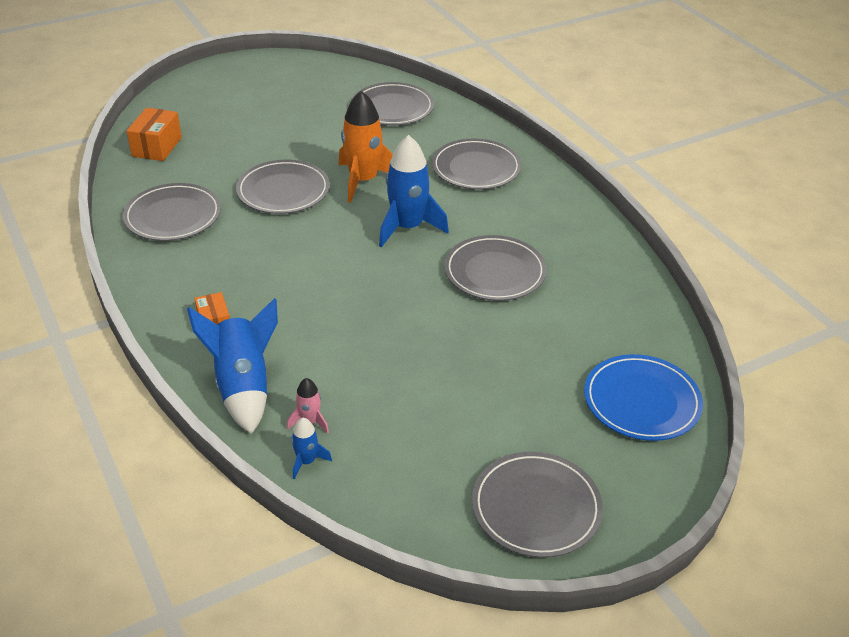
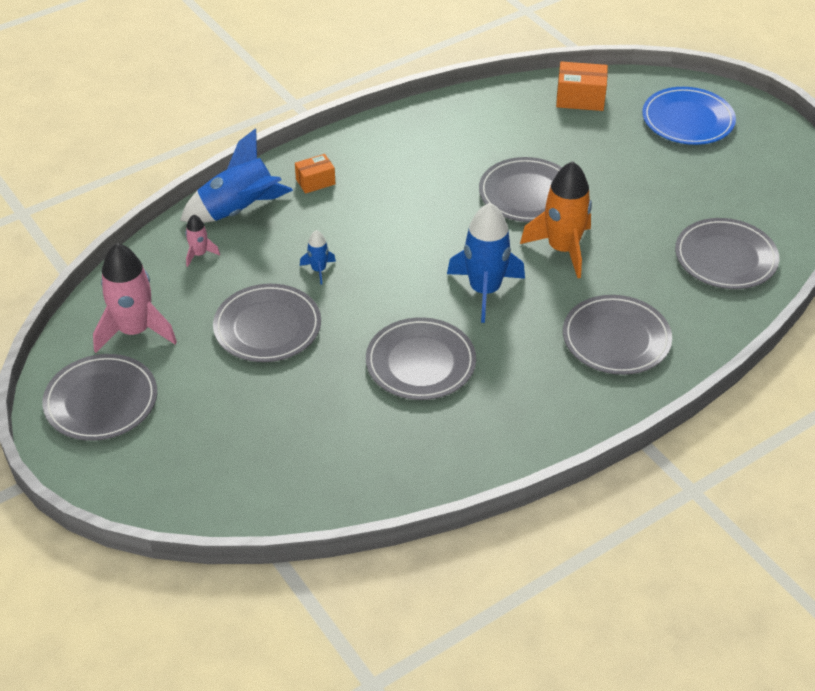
camera: 85 degrees right, 5 degrees up
grey plate [123,183,221,241] -> grey plate moved to [213,284,321,362]
blue rocket [291,418,332,480] -> blue rocket moved to [300,230,336,285]
blue plate [584,354,703,441] -> blue plate moved to [642,87,736,145]
none -> pink rocket [93,243,177,353]

